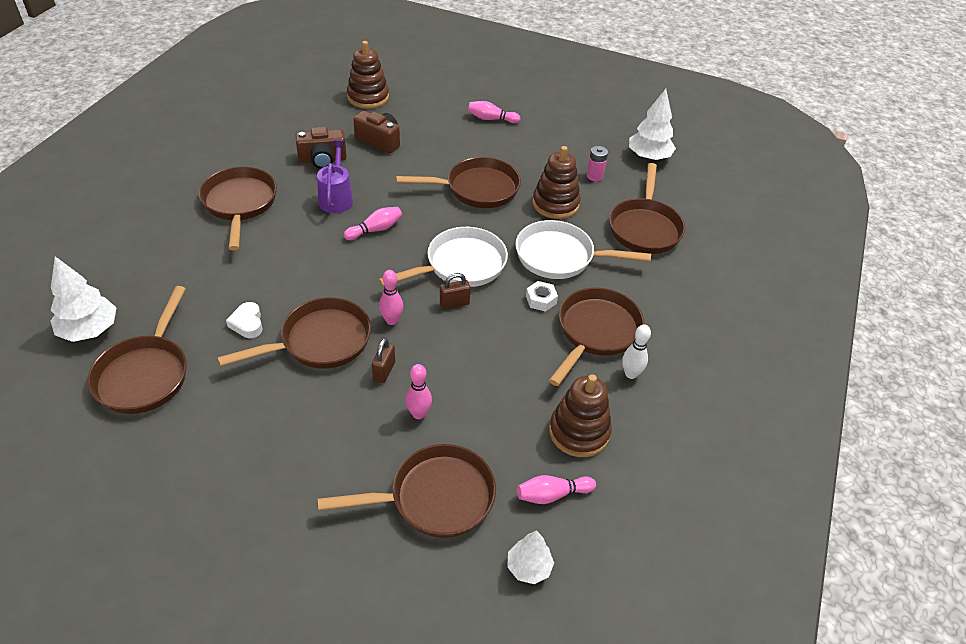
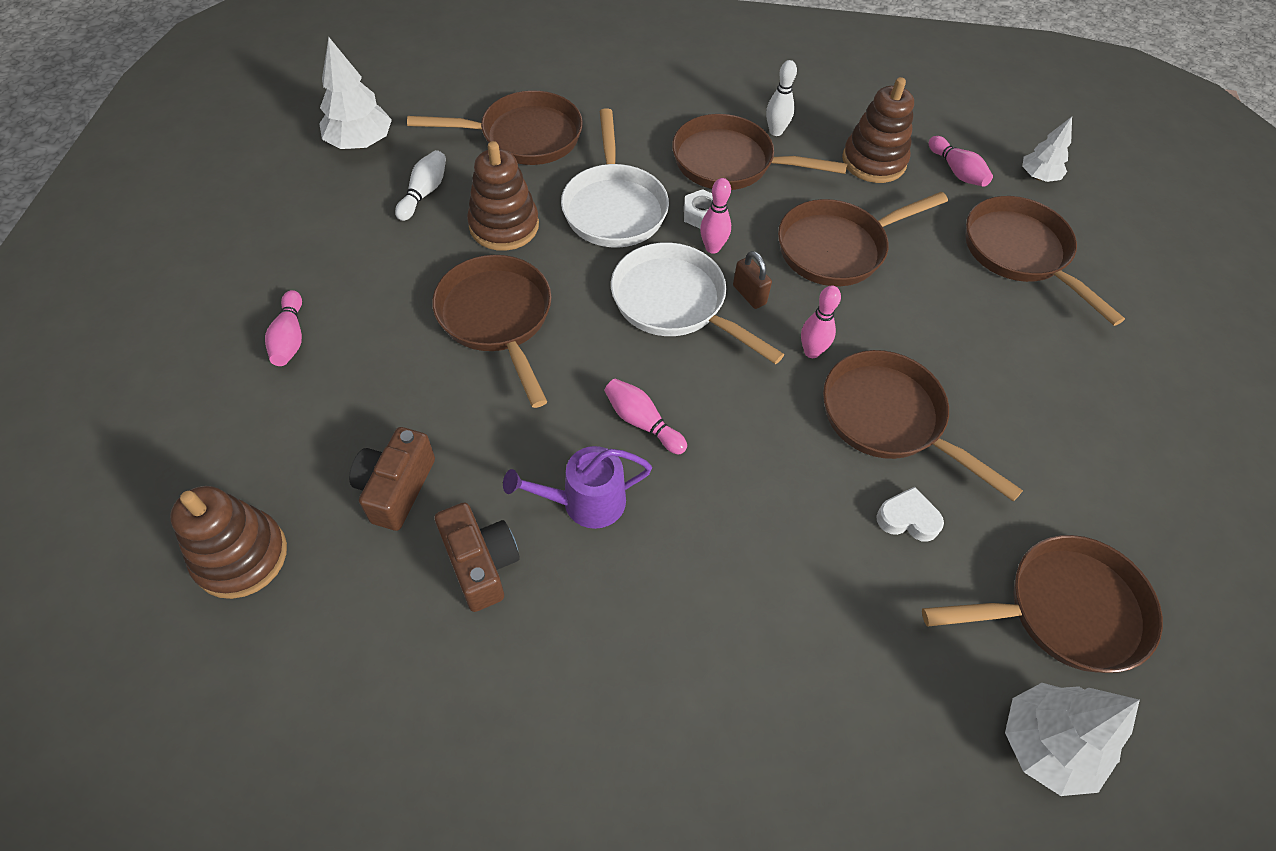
camera: 105 degrees left, 10 degrees up
brown pan [199,167,277,250] -> brown pan moved to [778,192,948,286]
white heart [226,302,263,338] -> white heart turned 135 degrees counterclockwise [876,487,944,542]
brown padlock [372,338,395,383] -> none
pink bowling pin [405,364,432,419] -> pink bowling pin moved to [700,178,731,254]
pink battery [586,146,608,181] -> white bowling pin [395,150,446,221]

